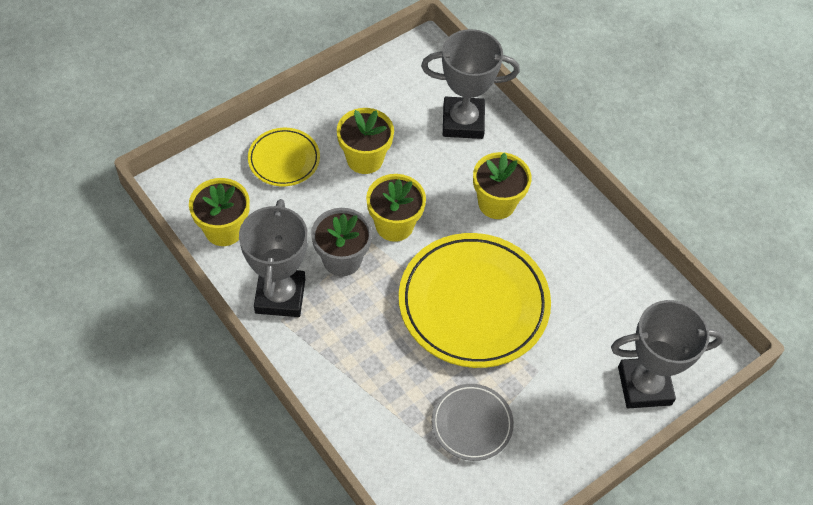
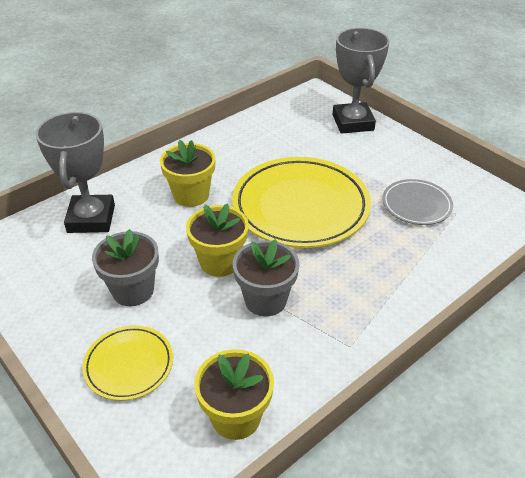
camera: 90 degrees left, 15 degrees down
grey trophy [239,199,308,317] -> none
yellow flower pot [337,108,394,174] -> grey flower pot [92,229,159,306]

